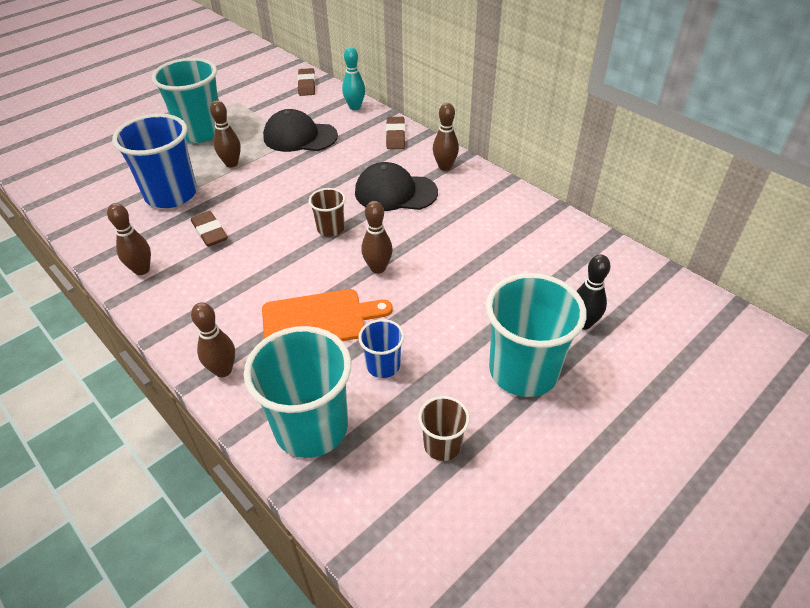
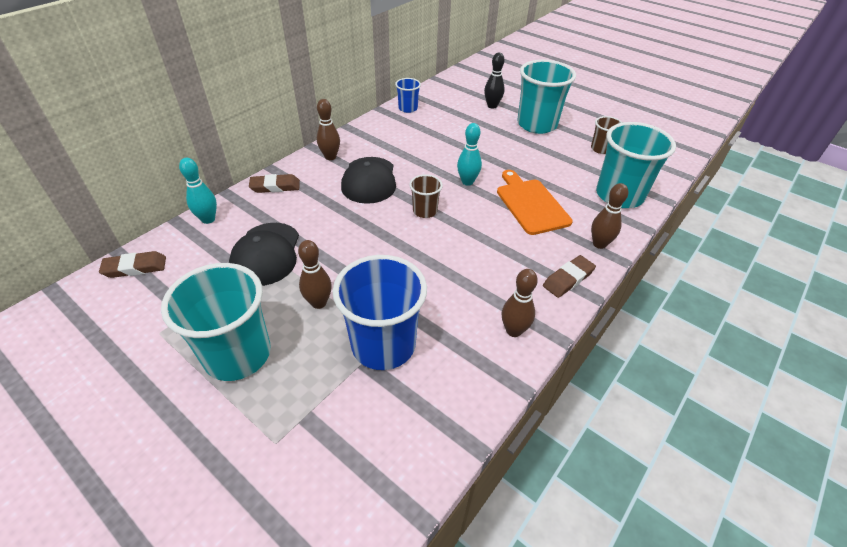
camera: 100 degrees left, 0 degrees up
brown eraser [191,211,228,247] -> brown eraser moved to [543,255,596,298]
blue cup [358,319,404,378] -> blue cup moved to [395,78,421,113]
brown bowling pin [361,201,393,274] -> turquoise bowling pin [457,123,482,186]

